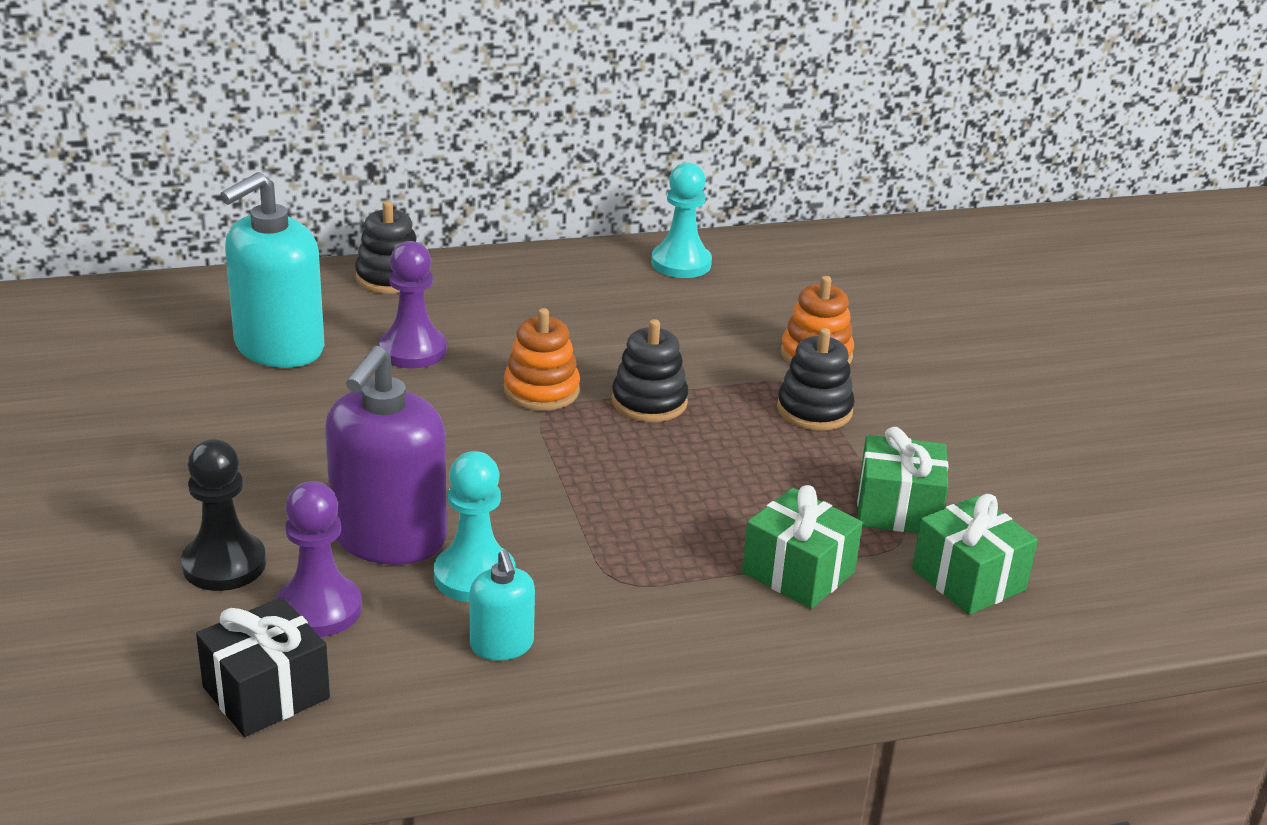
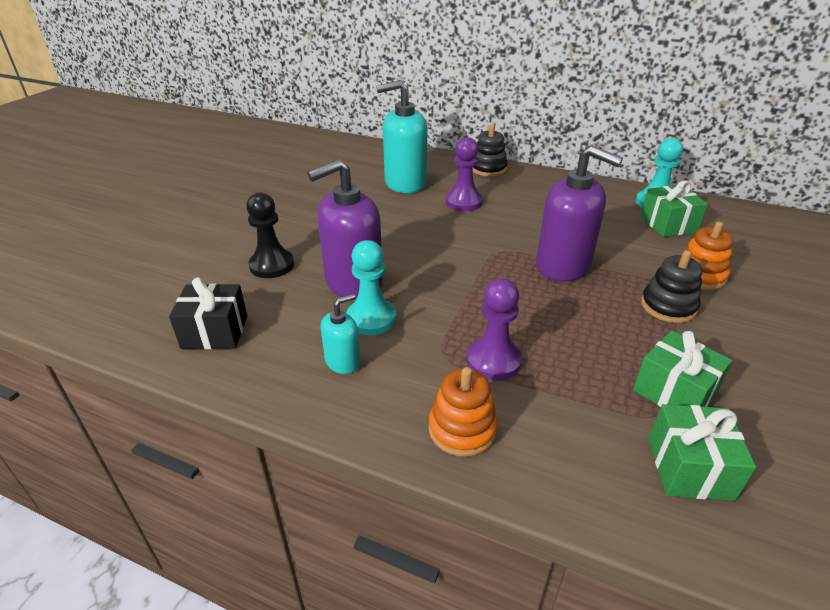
camera: 40 degrees right, 5 degrees up
purple pawn [276,481,362,637] -> purple pawn moved to [467,278,522,381]
turquoise soap dispenser [470,550,535,661] -> turquoise soap dispenser turned 150 degrees counterclockwise [320,294,360,374]
orange stacking toy [504,308,580,411] -> orange stacking toy moved to [429,367,498,457]
black stacking toy [611,319,688,422] -> purple soap dispenser [536,146,623,282]
green gift [742,485,863,609] -> green gift moved to [640,181,708,237]

